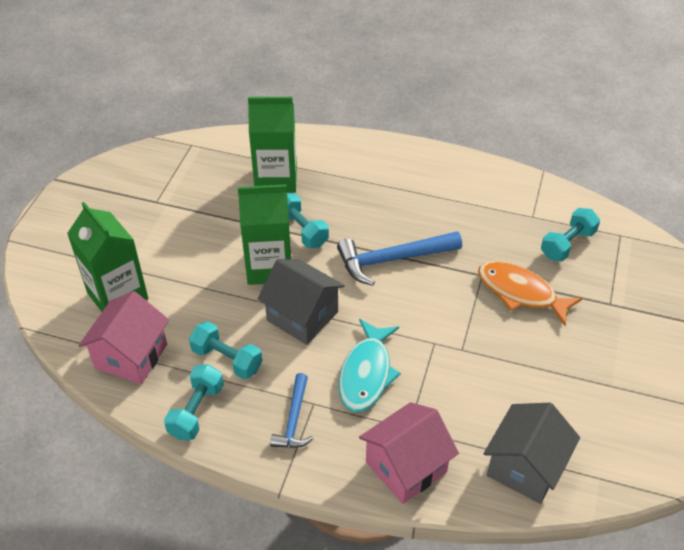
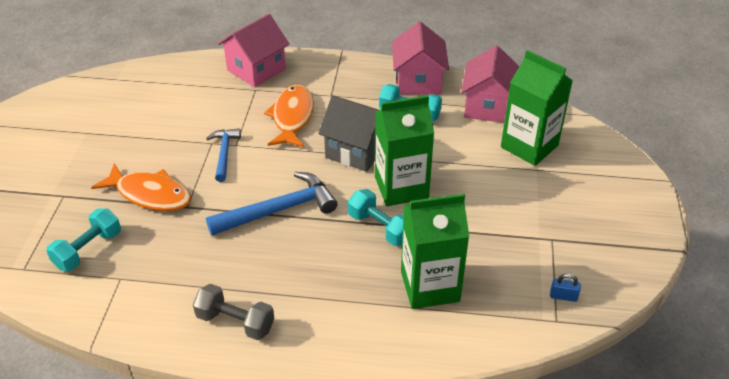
camera: 170 degrees right, 5 degrees down
turquoise dumbbell [164,364,224,440] -> pink house [392,21,449,94]
blue hammer [270,373,314,448] -> blue hammer moved to [206,128,241,182]
turquoise fish [339,319,401,412] -> orange fish [264,85,314,148]
grey house [483,403,580,504] -> none
none -> grey dumbbell [193,284,274,340]
none -> blue padlock [550,273,581,302]

